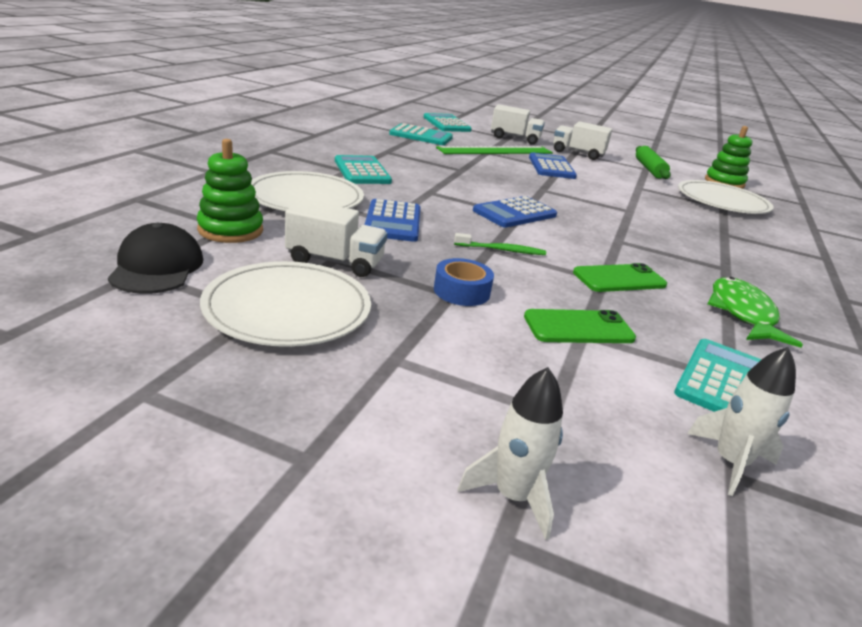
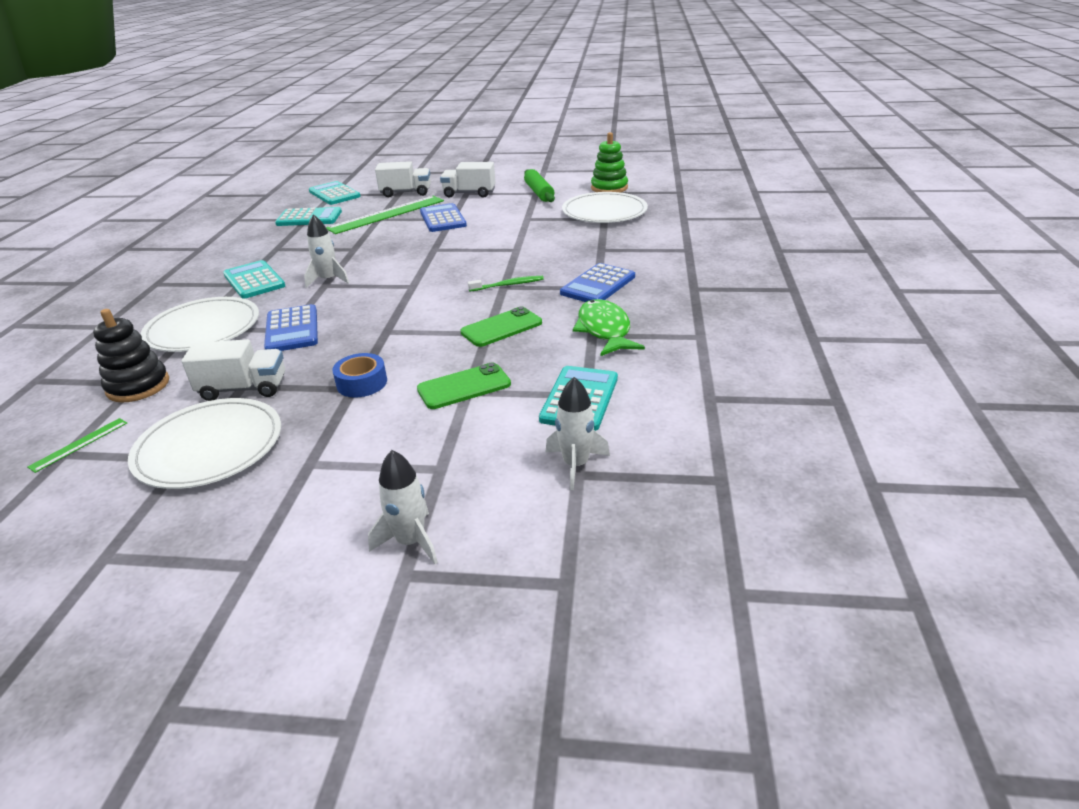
camera: 10 degrees left, 5 degrees up
black cap [108,223,203,294] -> green ruler [28,418,127,473]
green stacking toy [197,139,263,243] -> black stacking toy [93,309,169,403]
green toothbrush [454,233,546,255] -> green toothbrush moved to [468,276,544,292]
blue calculator [473,196,557,228] -> blue calculator moved to [560,263,635,302]
none -> white rocket [304,214,349,288]

